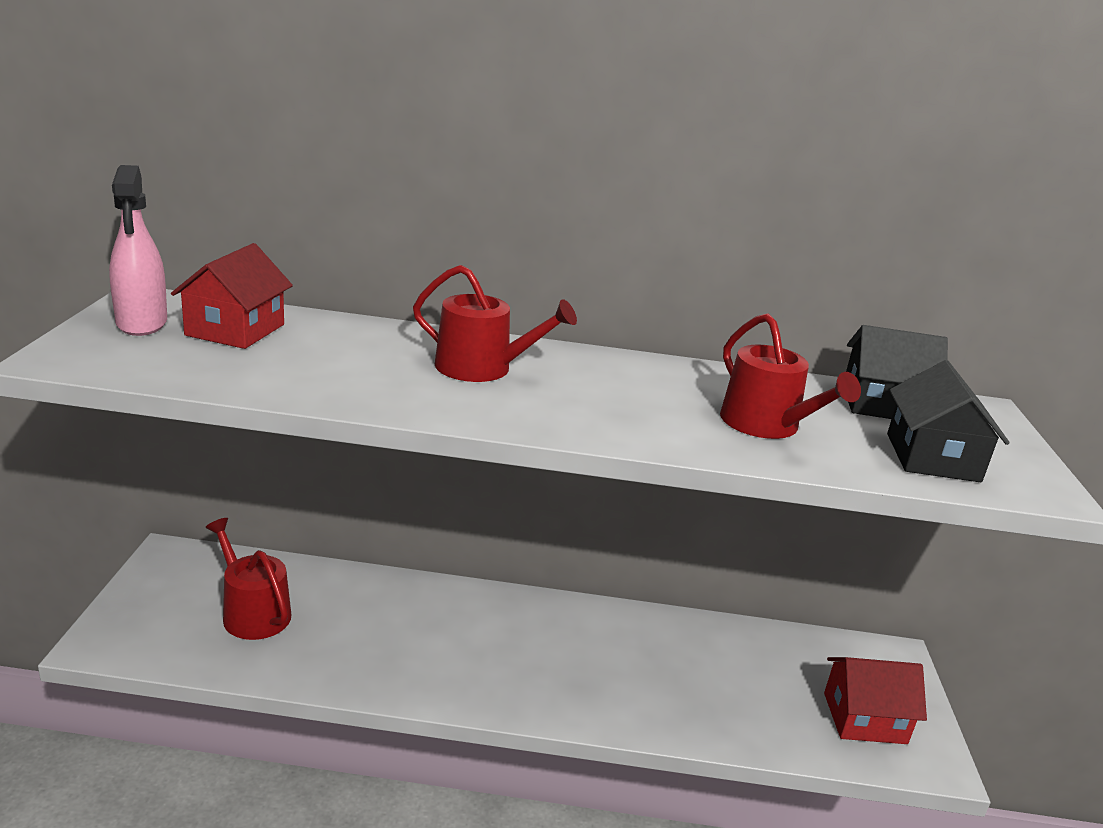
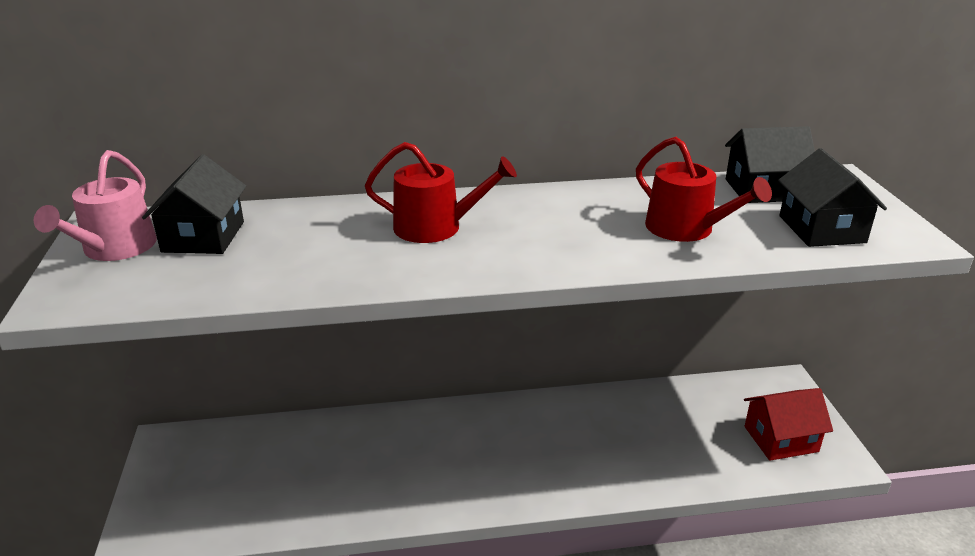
camera: 10 degrees left, 5 degrees up
pink spray bottle [109,165,167,336] -> pink watering can [34,150,157,261]
red house [171,243,293,349] -> black house [142,154,246,254]
red watering can [205,518,291,640] -> none

